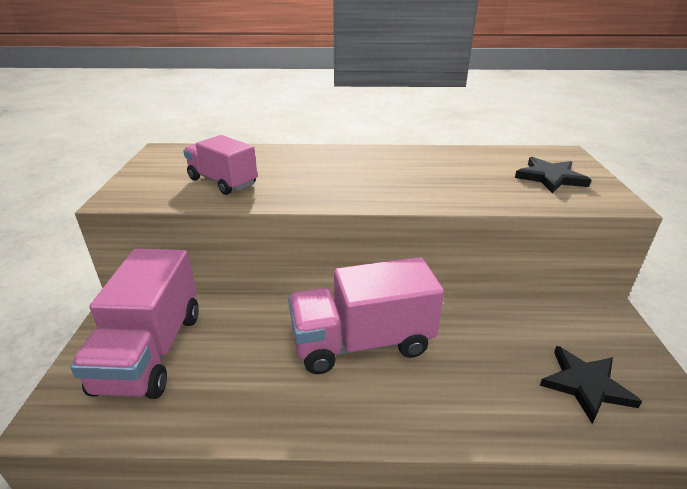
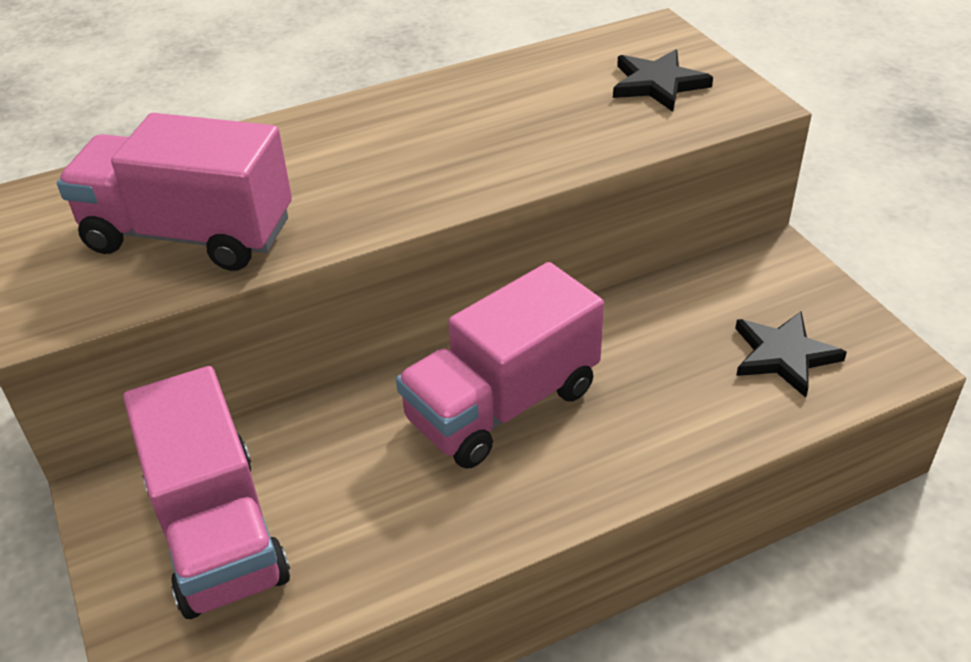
camera: 25 degrees left, 10 degrees up
pink truck [183,135,257,195] -> pink truck [57,113,292,271], size x1.57

